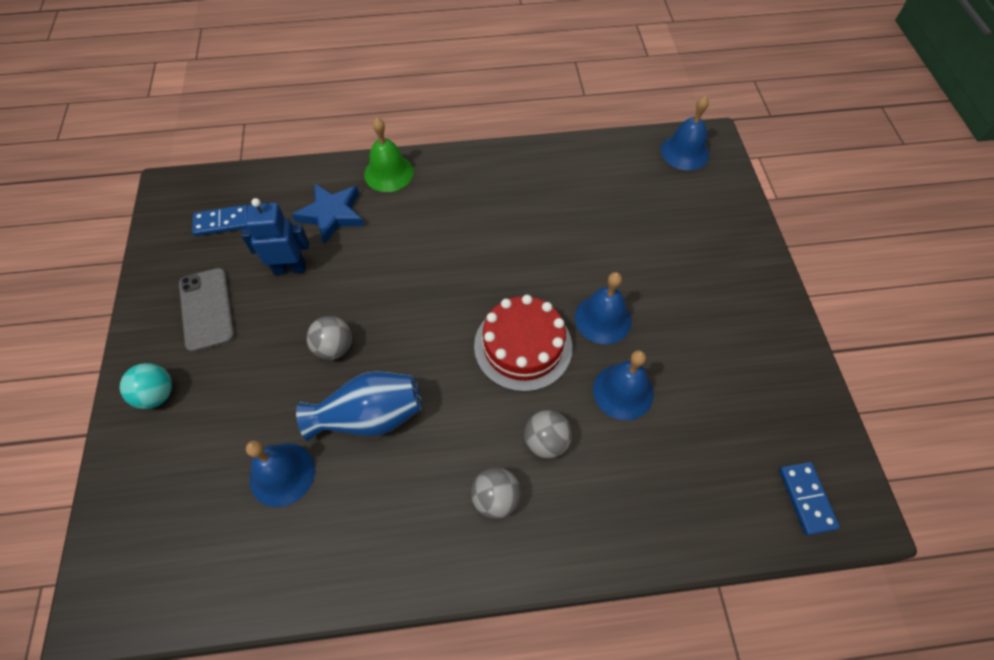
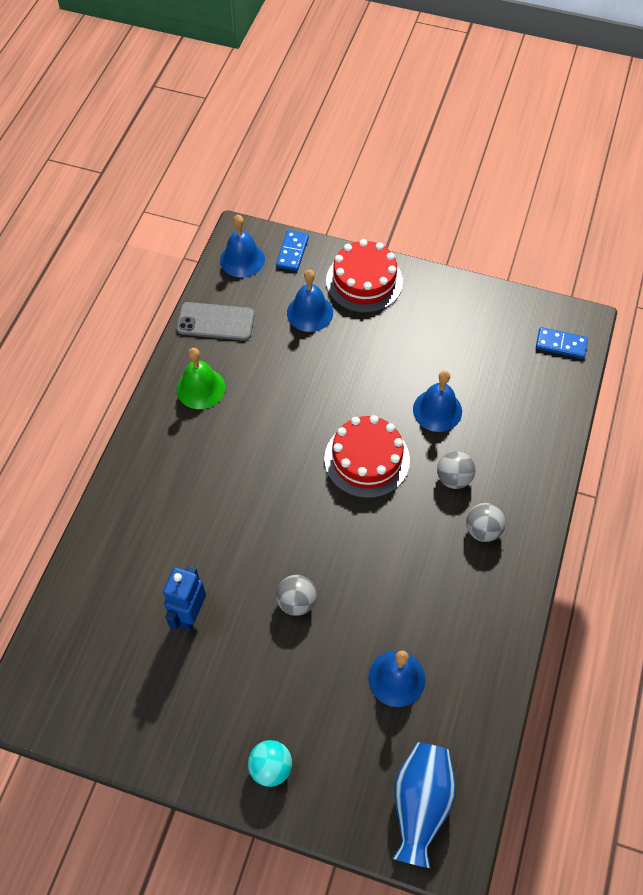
camera: 65 degrees left, 0 degrees up
grey phone [179,268,235,352] -> grey phone moved to [177,302,255,341]
blue domino [192,205,247,236] -> blue domino moved to [276,230,309,271]
blue star [292,183,364,244] -> none
blue vase [296,371,422,441] -> blue vase moved to [392,742,456,868]
green bell [364,118,414,192] -> green bell moved to [177,348,225,409]
blue bell [575,272,632,344] -> blue bell moved to [287,270,333,332]
none -> red cake [326,239,403,313]

